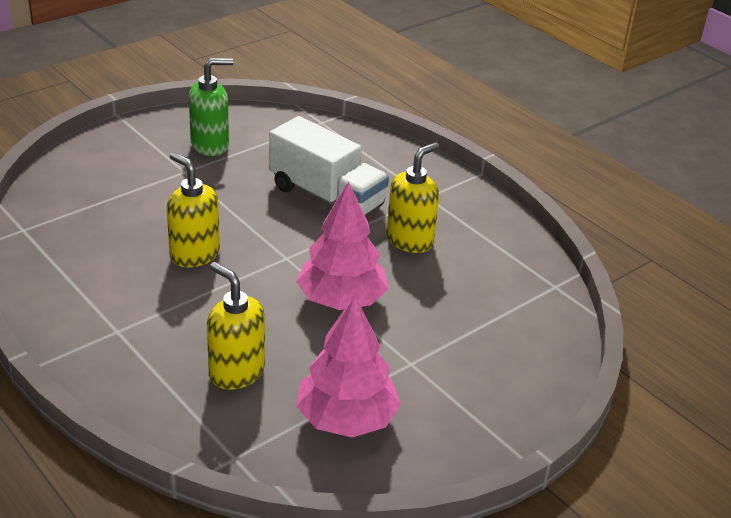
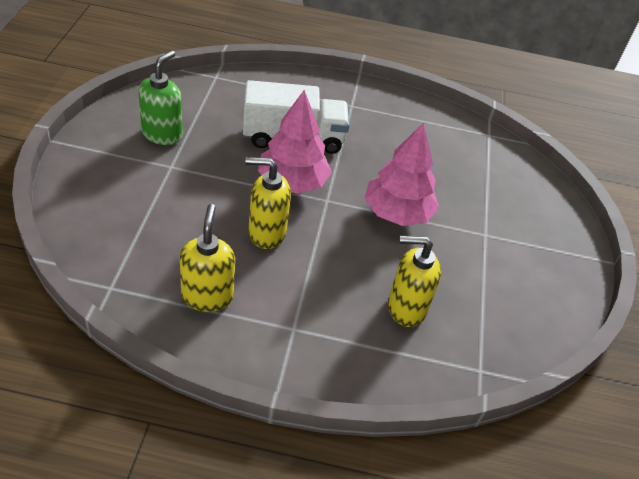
camera: 45 degrees left, 10 degrees up
pink tree [296,295,401,438] -> pink tree moved to [258,90,332,194]
yellow soap dispenser [386,142,439,253] -> yellow soap dispenser moved to [180,204,235,312]

